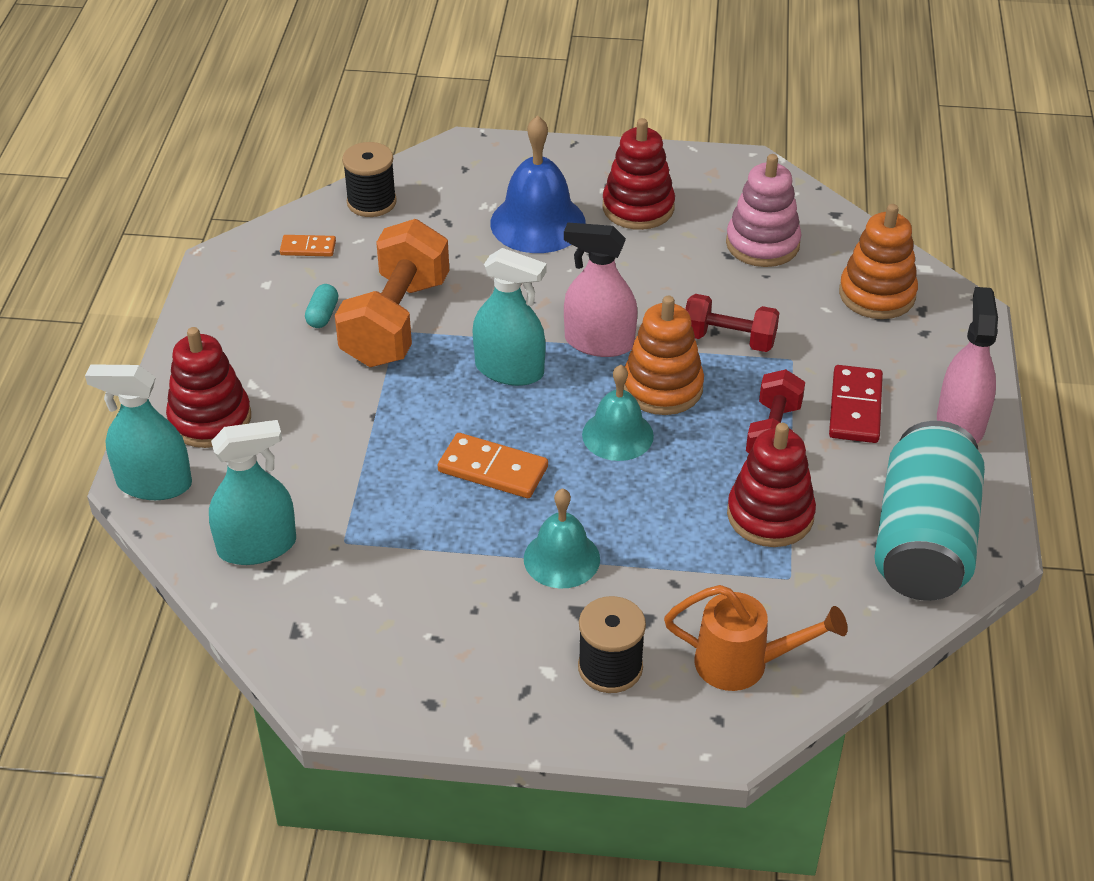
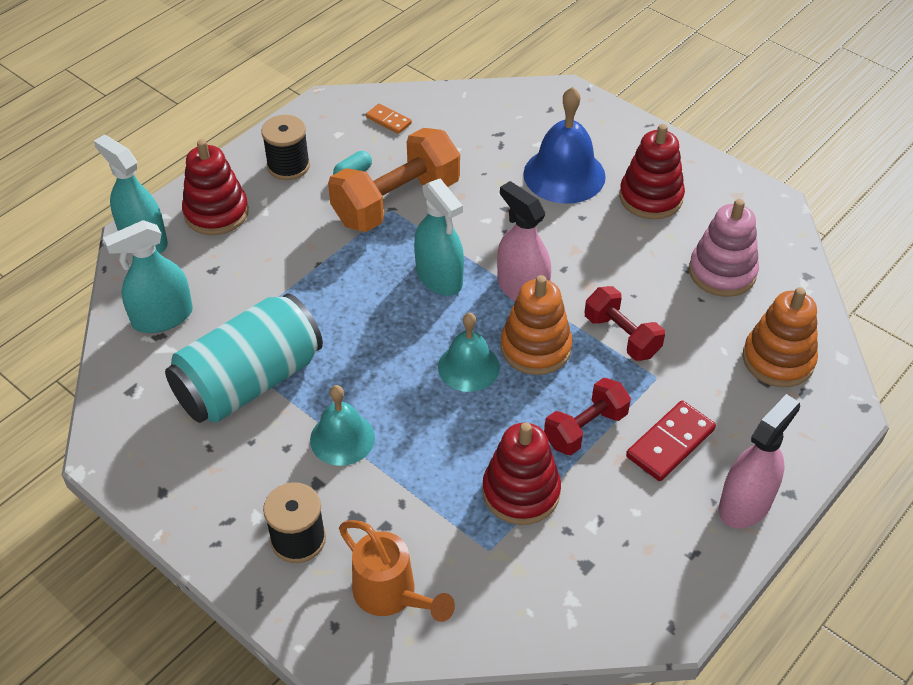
camera: 35 degrees right, 5 degrees up
turquoise spray bottle [209,420,296,565] -> turquoise spray bottle turned 135 degrees clockwise [103,220,193,333]
black spool [342,142,397,217] -> black spool moved to [261,115,310,180]
orange domino [438,433,548,498] -> none
turquoise can [874,421,985,601] -> turquoise can moved to [165,293,323,423]

